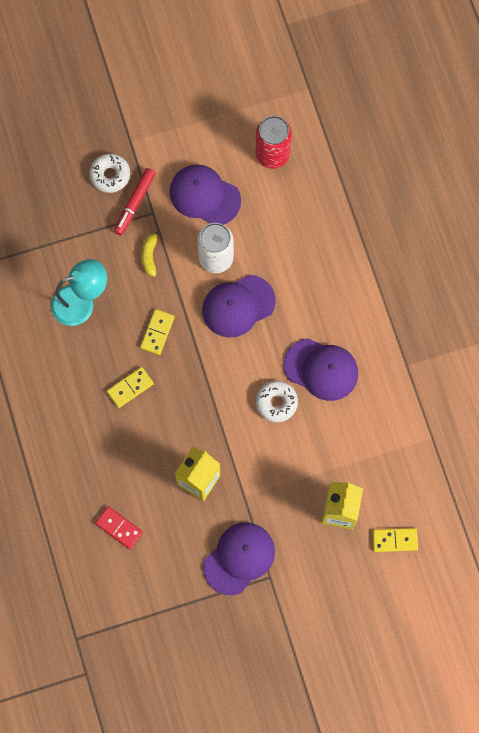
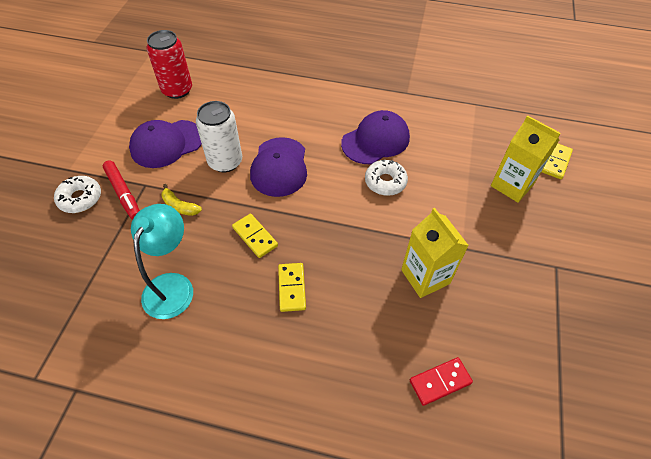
camera: 60 degrees left, 20 degrees down
purple cap [203,522,275,595] -> none

